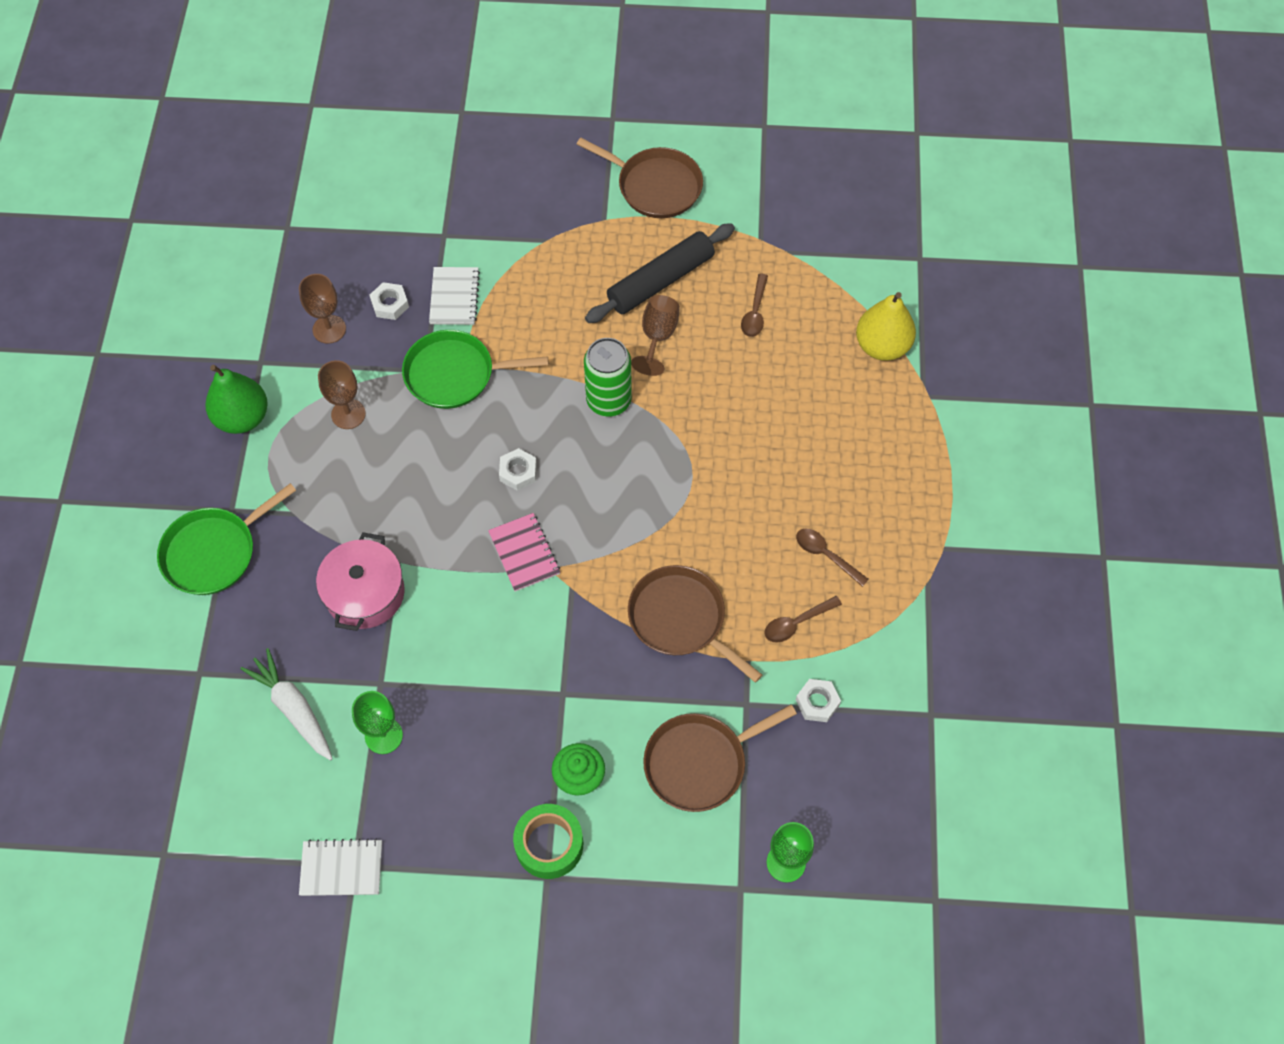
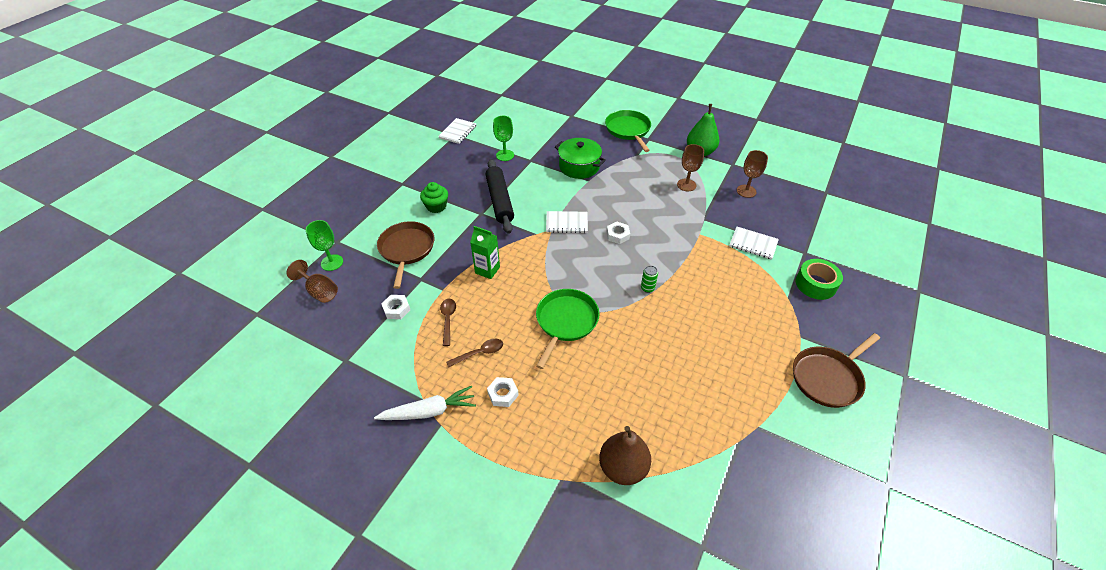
camera: 115 degrees right, 15 degrees down
white carrot [240,648,333,760] -> white carrot moved to [374,386,476,420]
pink pot [316,532,405,631] -> green pot [555,138,606,179]
white nut [369,282,409,320] -> white nut moved to [487,377,519,407]
green pan [402,330,549,409] -> green pan moved to [536,289,599,369]
pink notebook [488,513,560,592] -> white notebook [546,211,588,233]
green tape [513,804,583,879] -> green tape moved to [796,259,843,300]
green can [584,338,632,417] -> green can [641,266,658,293], size x0.47
black rolling pin [585,223,735,323] -> black rolling pin moved to [486,159,514,234]
brown pan [628,565,762,683] -> green carton [470,226,500,279]
brown goblet [631,295,680,376] -> brown goblet moved to [287,260,338,303]
brown spoon [741,274,768,337] -> none
yellow pear [856,292,916,361] -> brown pear [599,426,651,485]

